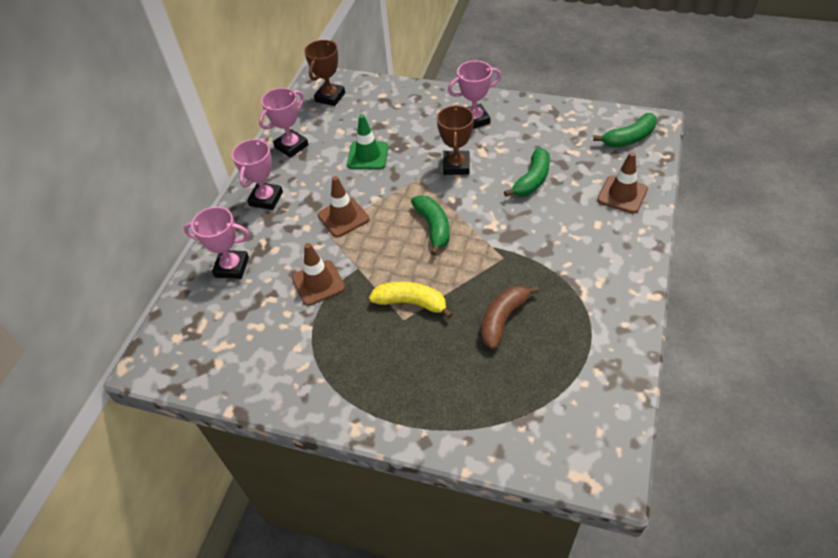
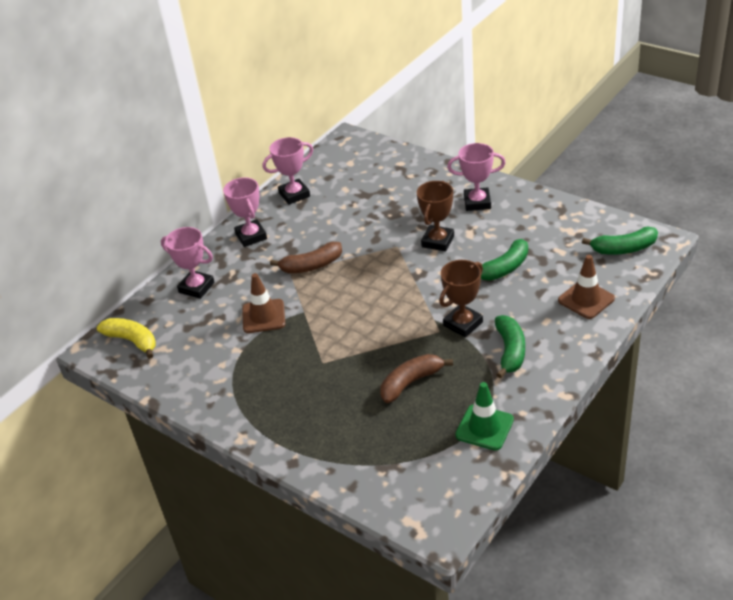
camera: 20 degrees right, 10 degrees down
pink trophy [232,138,283,210] -> pink trophy turned 60 degrees counterclockwise [223,178,267,247]
brown trophy [304,40,345,106] -> brown trophy moved to [439,260,483,338]
brown traffic cone [318,176,369,237] -> brown banana [270,242,342,273]
green traffic cone [347,114,389,169] -> green traffic cone moved to [455,382,514,450]
yellow banana [369,282,453,319] -> yellow banana moved to [97,318,156,359]
green banana [411,195,450,256] -> green banana moved to [495,315,525,379]

